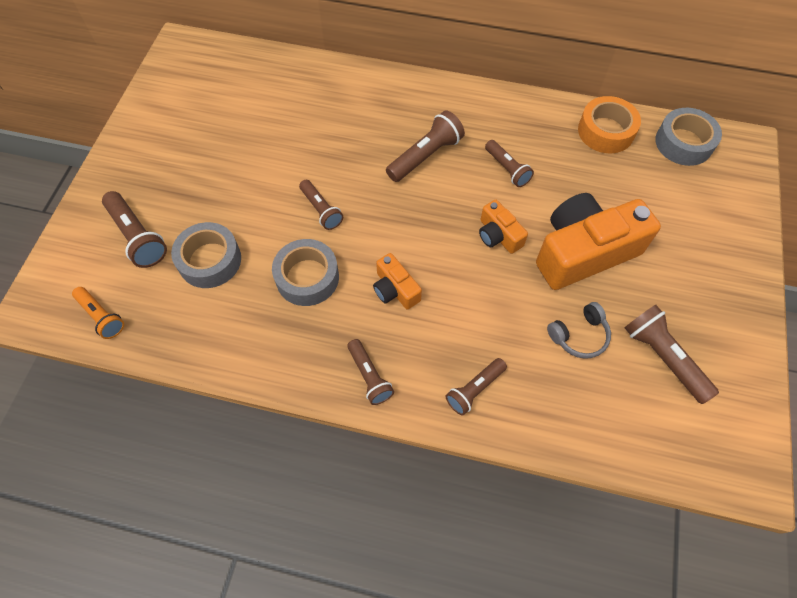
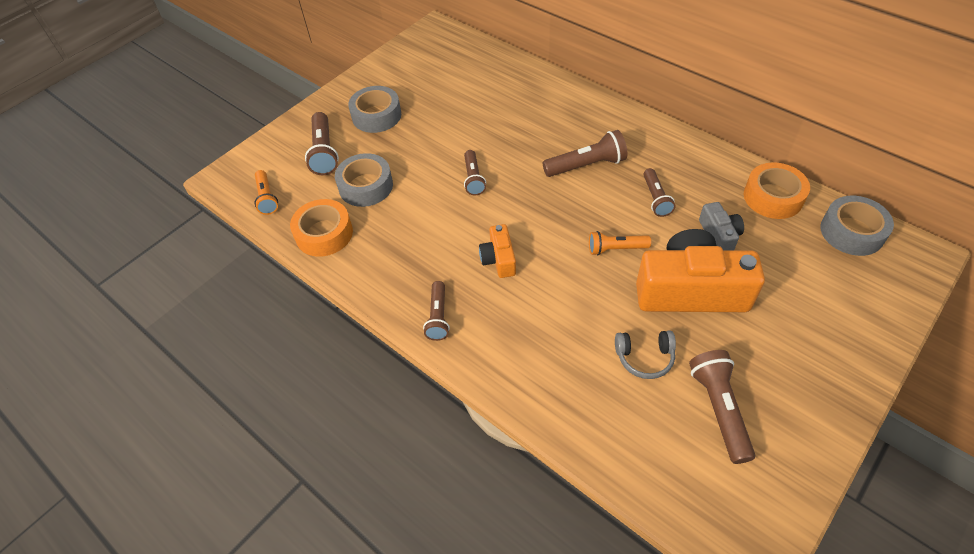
camera: 30 degrees right, 10 degrees down
grey tape [272,239,339,306] -> grey tape moved to [348,86,401,133]
brown flashlight [445,358,507,416] -> none
orange camera [479,200,528,254] -> orange flashlight [589,231,651,255]
none -> orange tape [290,199,353,257]
none -> grey camera [699,202,744,250]

